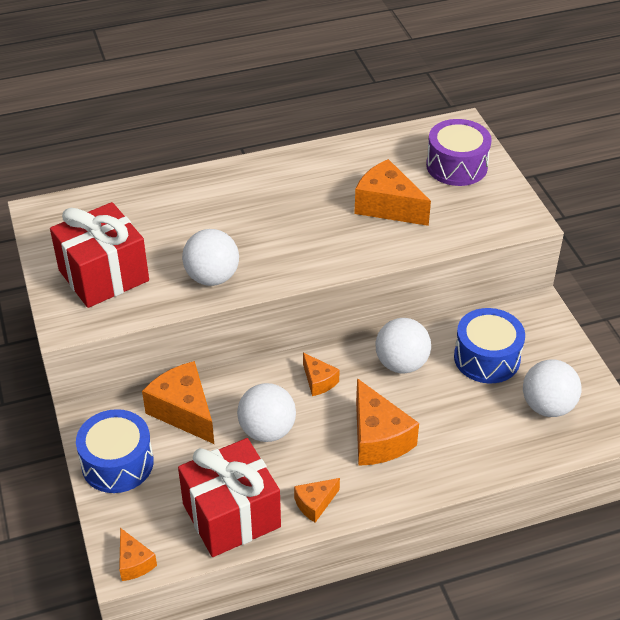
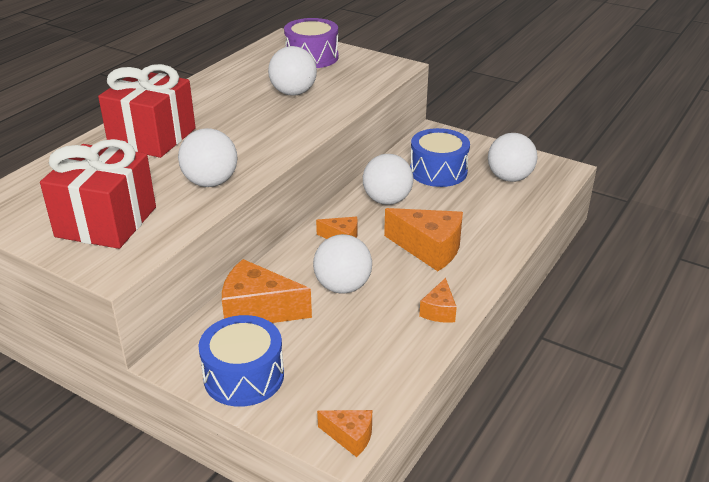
camera: 40 degrees left, 10 degrees down
red gift [178,438,281,557] -> red gift moved to [98,64,196,158]
orange cheese [354,159,431,226] -> white ball [268,46,317,96]

